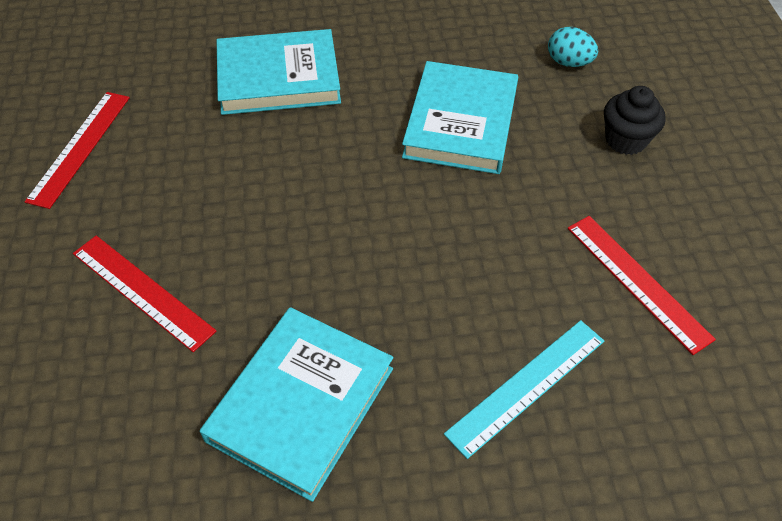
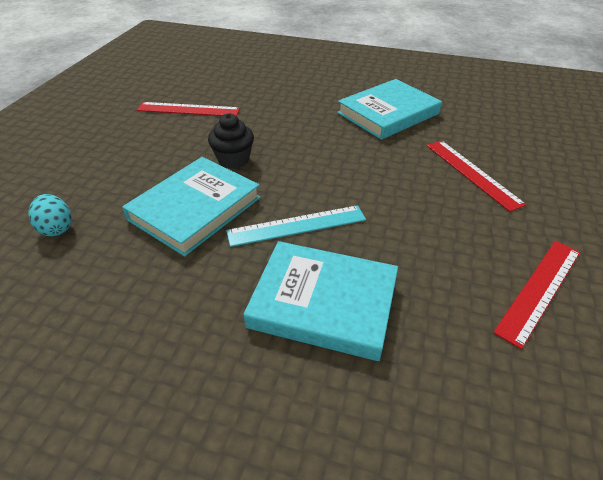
camera: 155 degrees left, 10 degrees down
turquoise ruler [444,320,604,459] -> turquoise ruler moved to [226,205,366,247]
red ruler [568,216,716,355] -> red ruler turned 75 degrees counterclockwise [137,102,240,116]
black cupcake [604,86,666,155] -> black cupcake moved to [208,113,254,169]

